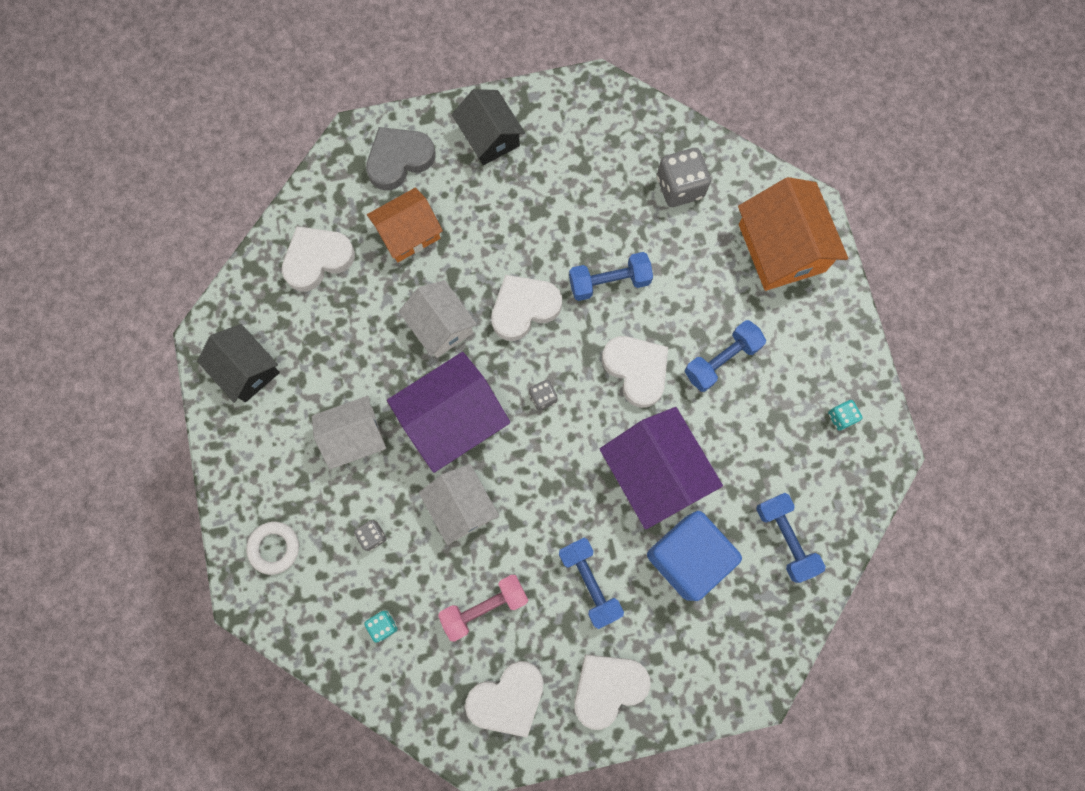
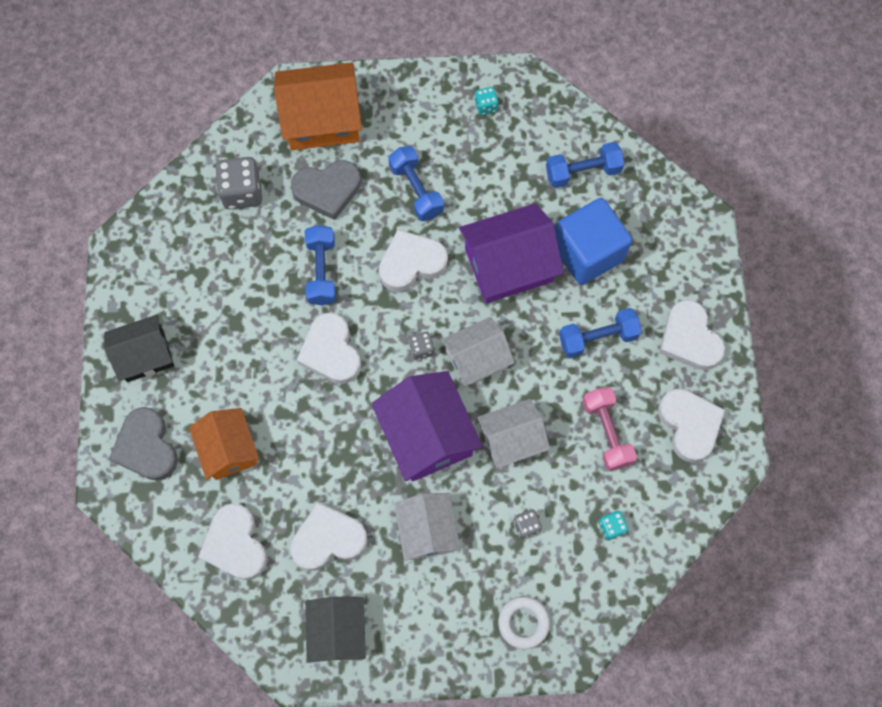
camera: 80 degrees left, 5 degrees down
black house [197,324,280,403] -> black house turned 60 degrees counterclockwise [305,597,366,663]
white house [399,280,477,358] -> white house moved to [441,317,515,387]
none -> white heart [290,502,368,571]
none -> grey heart [291,160,361,220]

